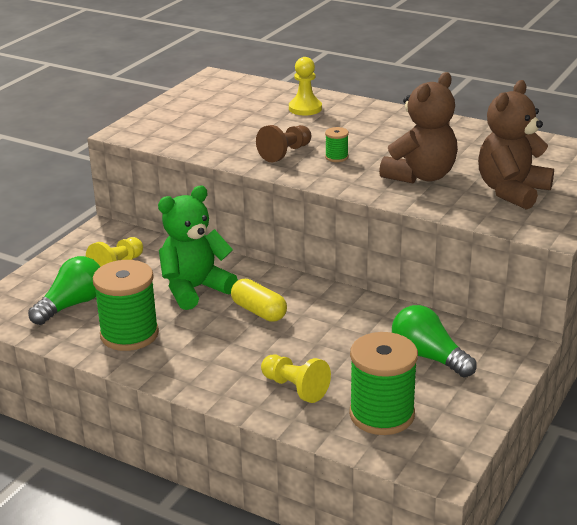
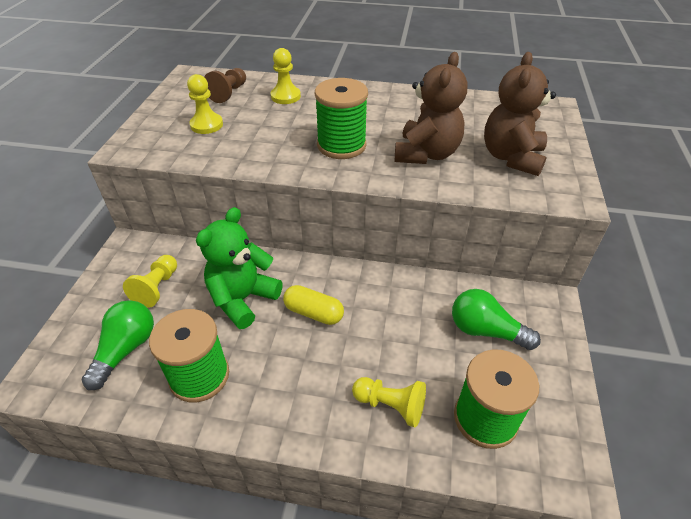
camera: 20 degrees left, 15 degrees up
brown pawn [256,125,311,162] -> brown pawn moved to [204,68,246,103]
green spool [325,127,349,162] -> green spool [315,78,368,159], size x2.29
none -> yellow pawn [187,74,223,134]

